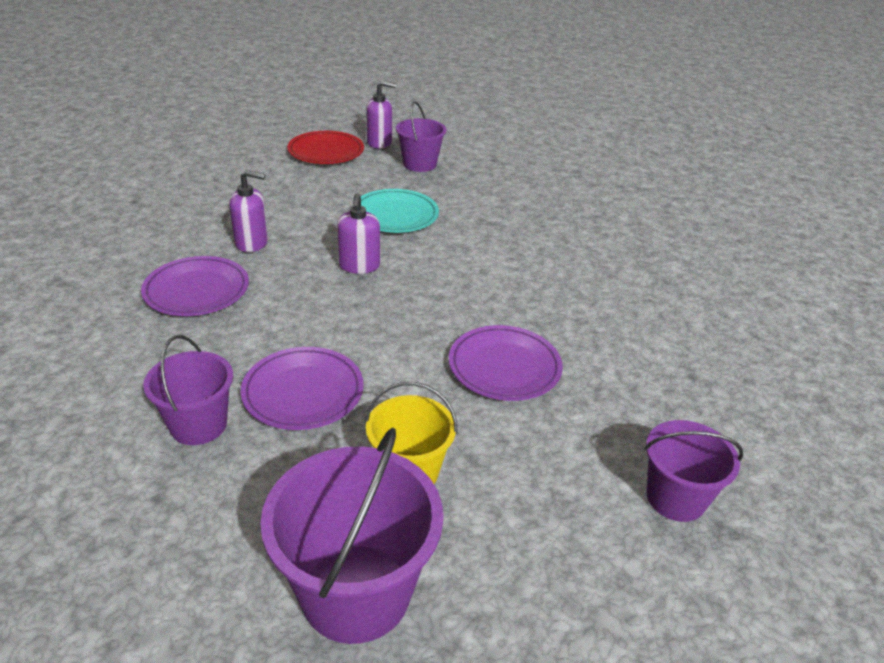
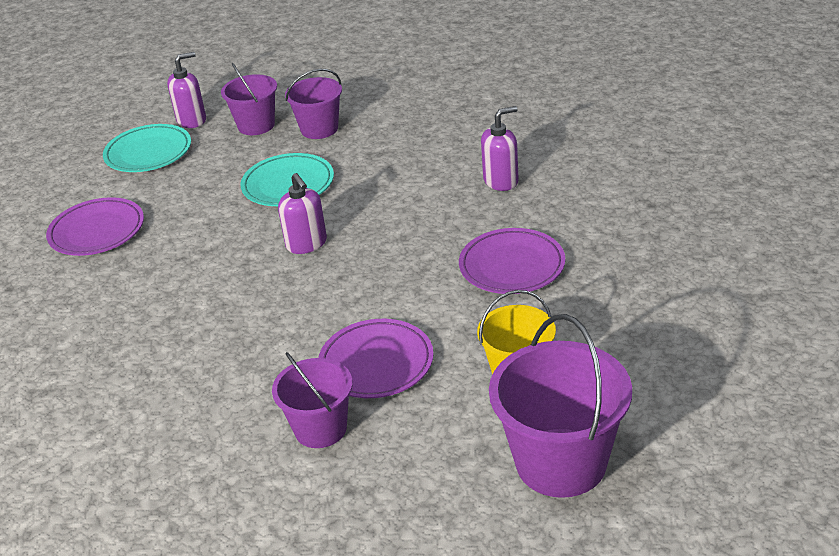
camera: 25 degrees left, 0 degrees up
purple plate [141,256,249,316] -> purple plate moved to [46,197,144,256]
purple soap dispenser [229,170,268,252] -> purple soap dispenser moved to [481,106,519,191]
red plate [287,131,364,164] -> turquoise plate [103,124,191,172]
purple bucket [645,420,743,522] -> purple bucket moved to [285,69,342,139]

